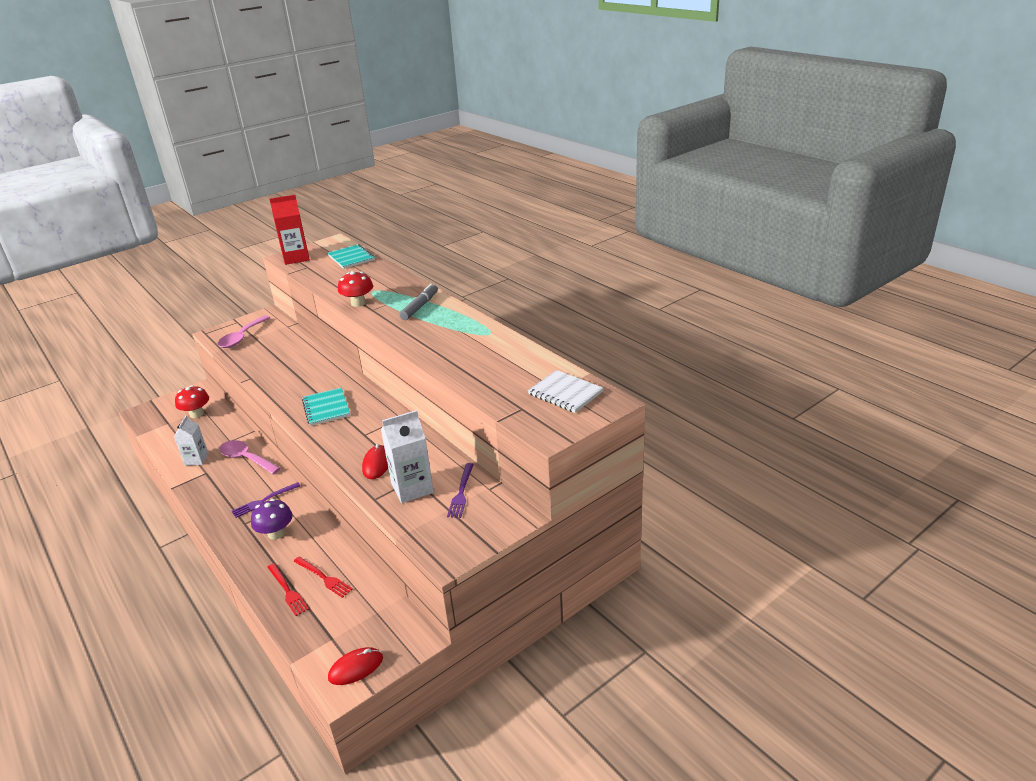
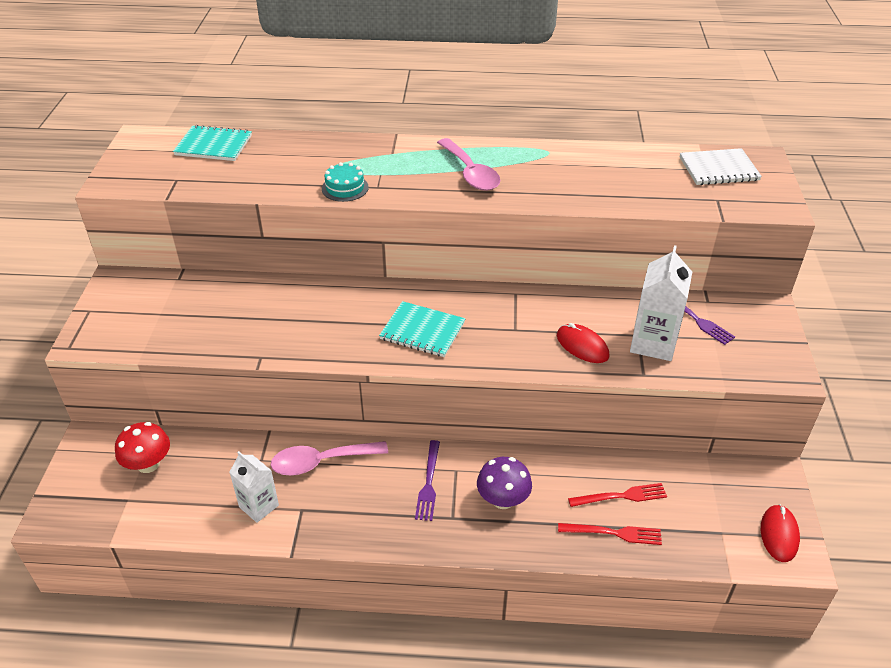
camera: 50 degrees left, 10 degrees up
pink spoon [217,316,270,348] -> pink spoon moved to [437,138,500,191]
red carton [270,195,310,265] -> none
red mushroom [338,271,373,307] -> turquoise cake [322,162,369,202]
grey marker [399,284,438,320] -> none

